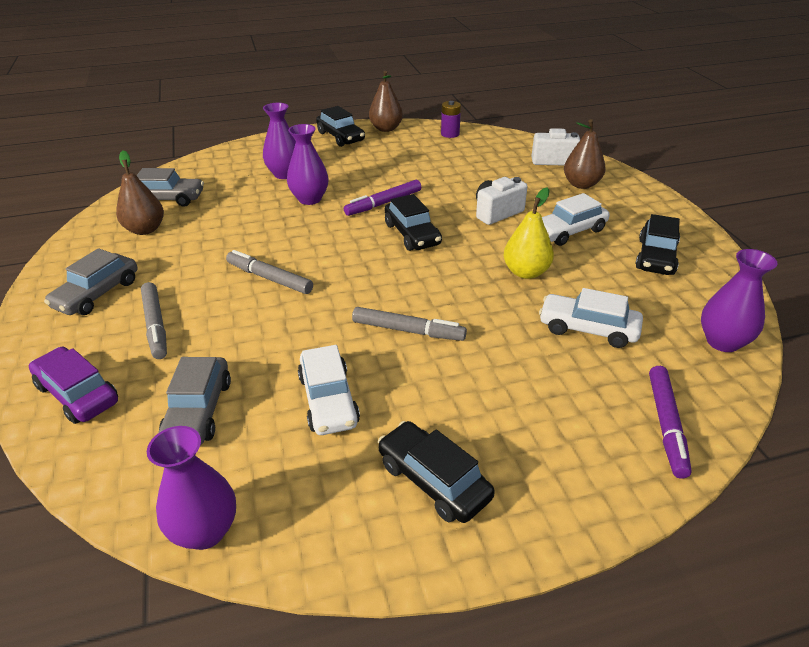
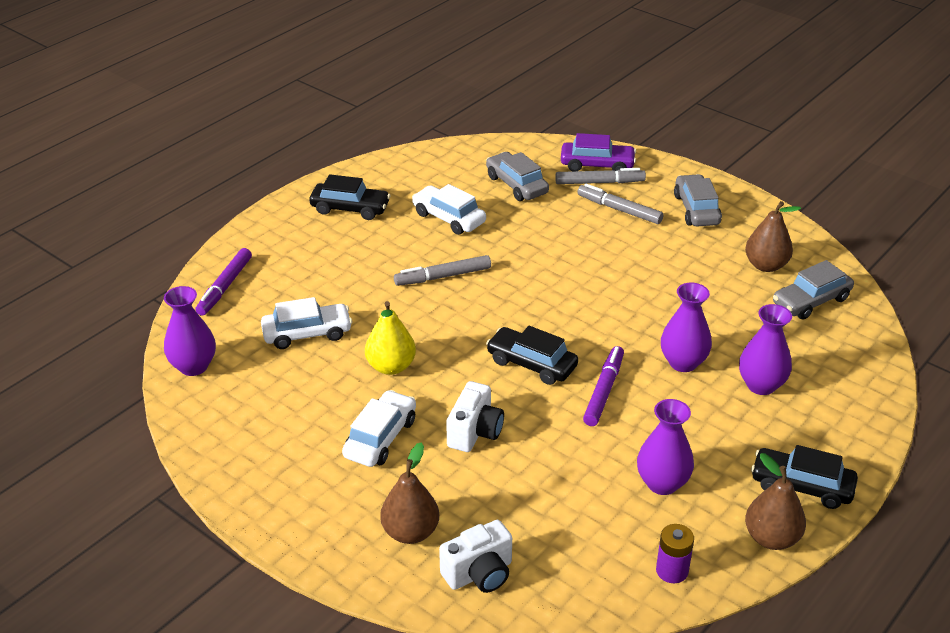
camera: 145 degrees right, 0 degrees up
purple vase [147,426,236,550] -> purple vase moved to [637,399,694,495]
grey marker [226,250,313,294] -> grey marker moved to [555,168,646,184]
black car [635,214,680,275] -> none
purple marker [649,366,692,479] -> purple marker turned 135 degrees counterclockwise [195,248,252,316]

